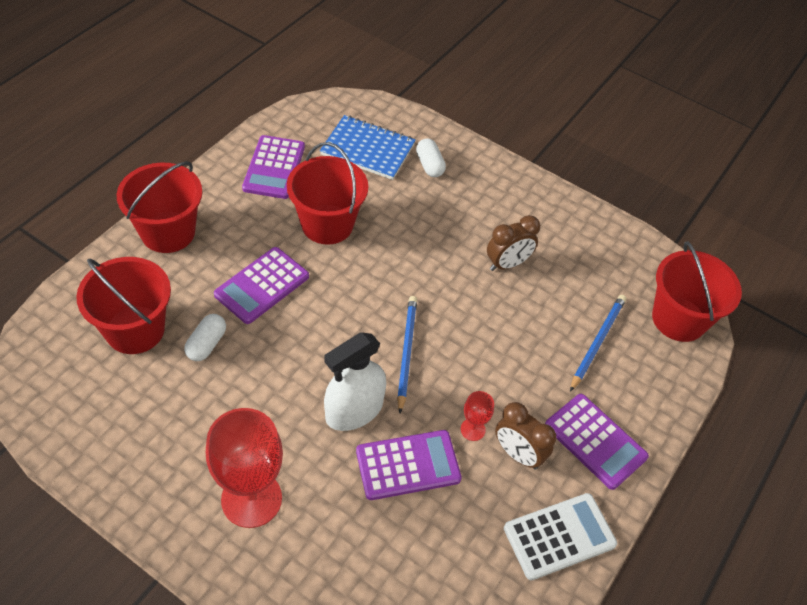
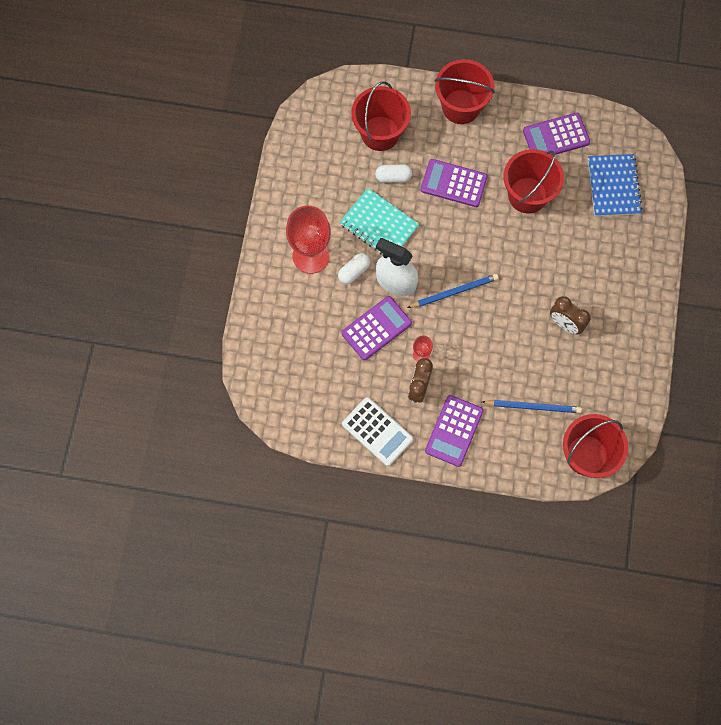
camera: 70 degrees right, 20 degrees up
purple calculator [356,430,462,500] -> purple calculator turned 90 degrees counterclockwise [342,296,412,360]
white capsule [416,139,446,177] -> white capsule moved to [338,253,370,284]
none -> turquoise notebook [340,188,419,254]

